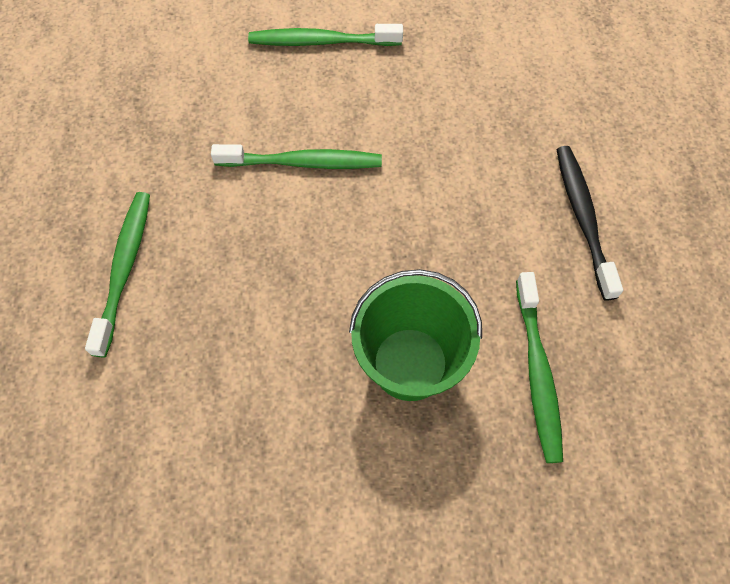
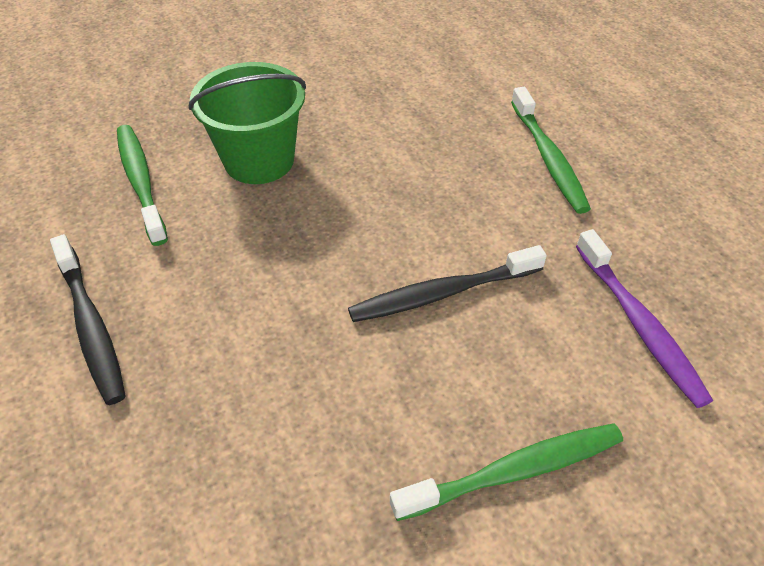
camera: 160 degrees right, 15 degrees down
green toothbrush [211,144,382,169] -> black toothbrush [348,245,547,322]
none -> purple toothbrush [576,229,713,408]

